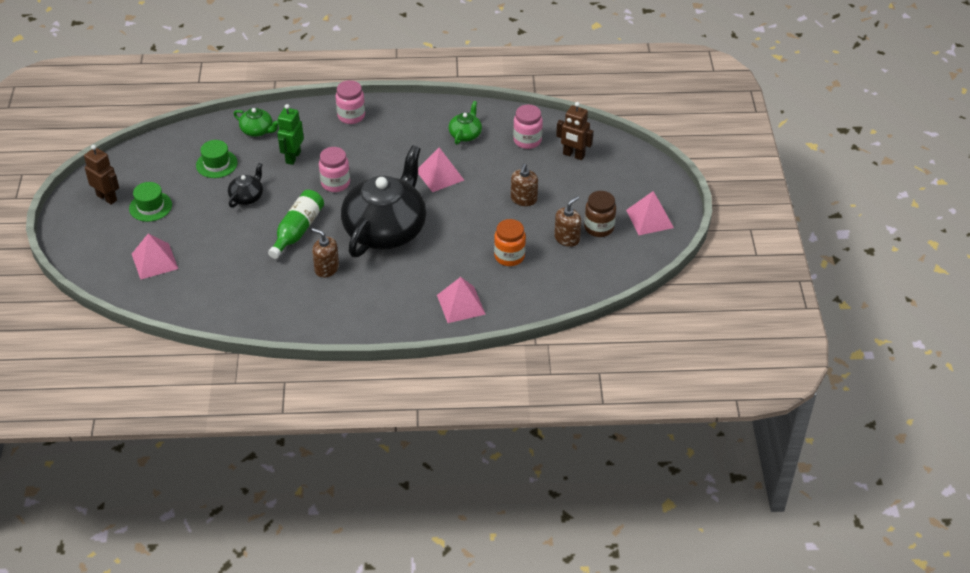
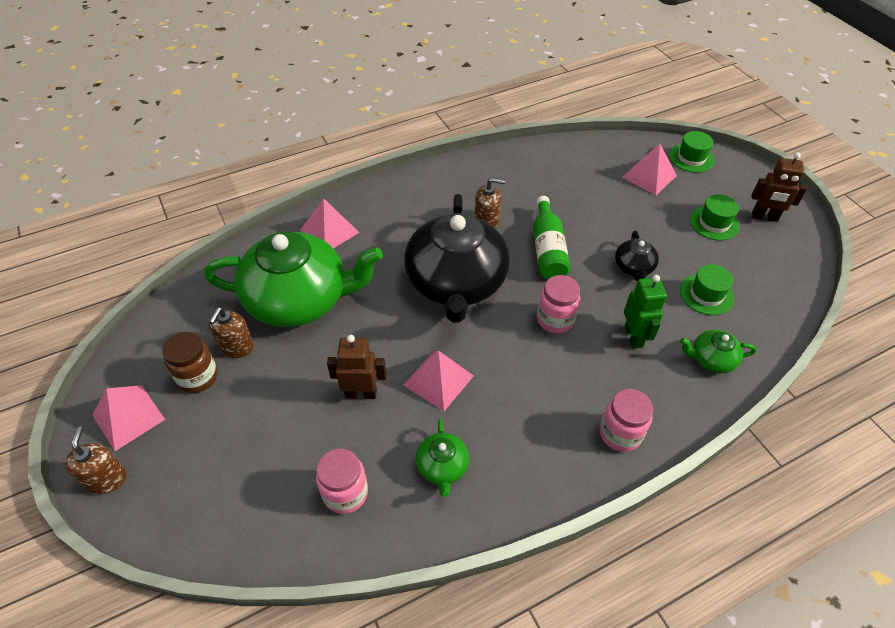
camera: 155 degrees right, 5 degrees up
orange jar [494,219,526,266] -> green teapot [204,231,383,327]
brown soap dispenser [511,164,538,206] -> brown soap dispenser moved to [65,427,127,494]
brown robot [556,102,593,160] -> brown robot moved to [327,335,386,399]
none -> green hat [669,131,715,173]

